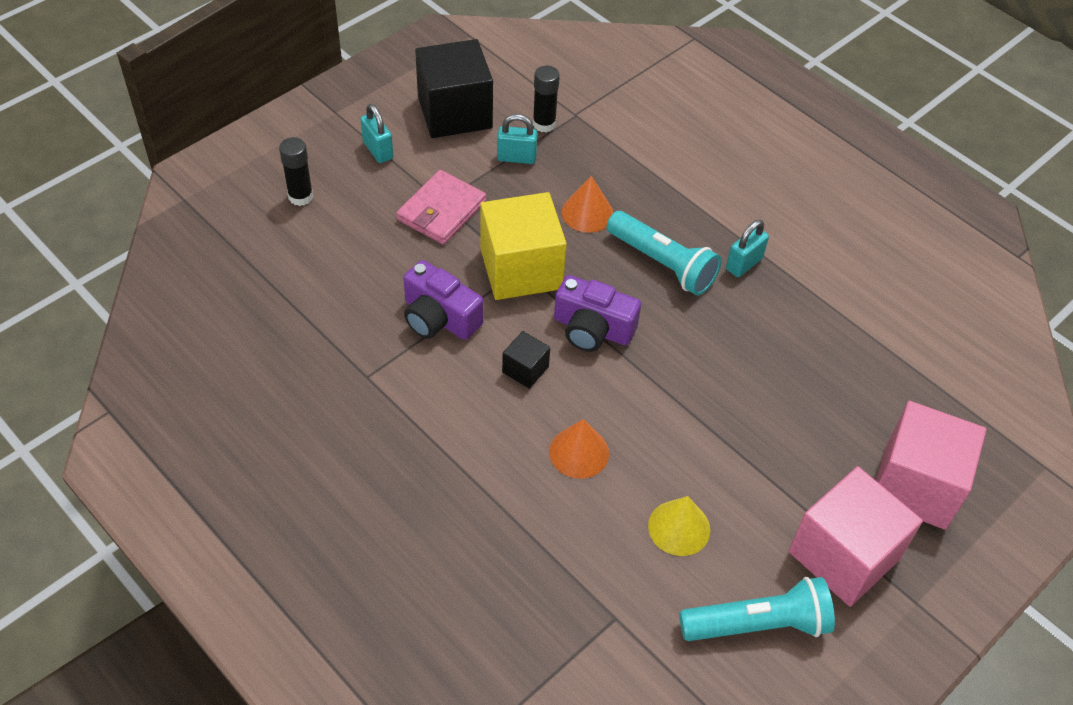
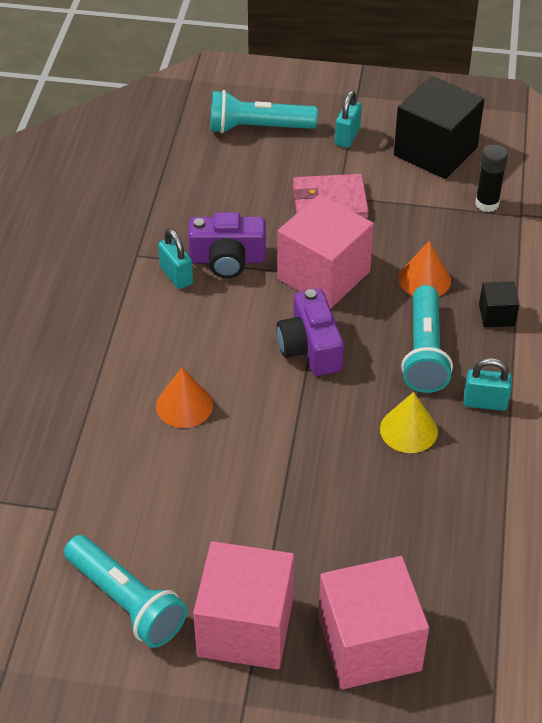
camera: 55 degrees right, 5 degrees down
black glue stick [279,137,313,206] -> turquoise flashlight [210,90,318,134]
purple camera [403,260,484,340] -> purple camera turned 90 degrees counterclockwise [188,212,266,278]
yellow cube [481,192,567,300] -> pink cube [277,194,374,309]
turquoise padlock [497,114,538,164] -> turquoise padlock moved to [158,228,193,289]
black cube [502,331,550,389] -> black cube moved to [479,281,520,327]
yellow cone [648,496,710,556] -> yellow cone moved to [380,392,438,453]

